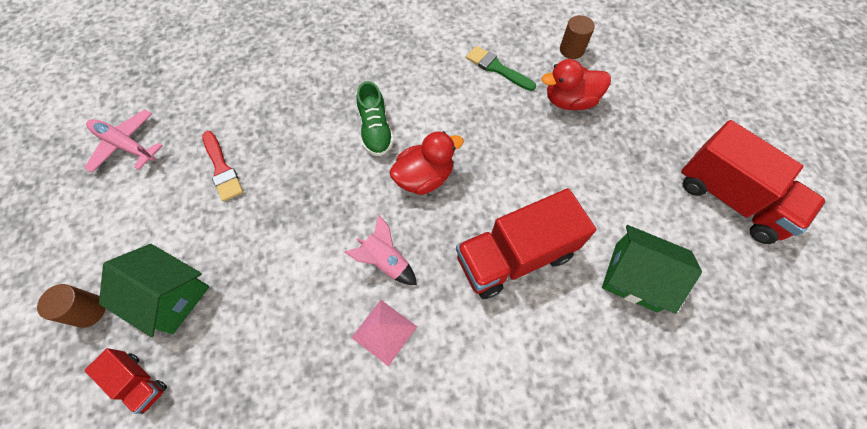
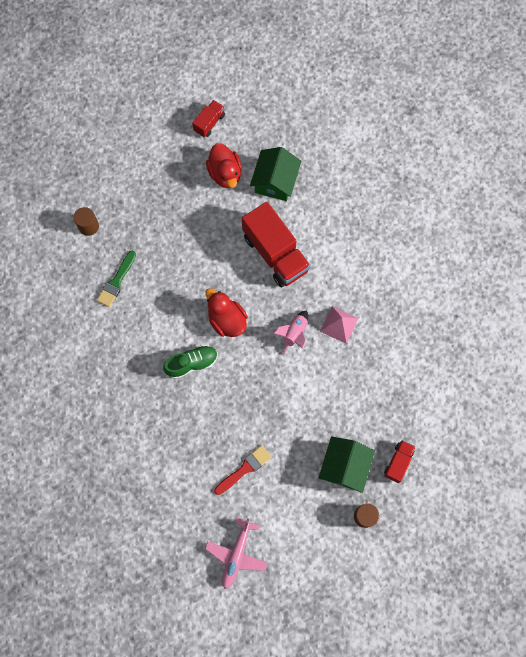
camera: 100 degrees left, 10 degrees up
red duck [541,59,611,110] -> red duck moved to [206,143,242,188]
red truck [681,120,826,244] -> red truck [192,100,225,137], size x0.49

